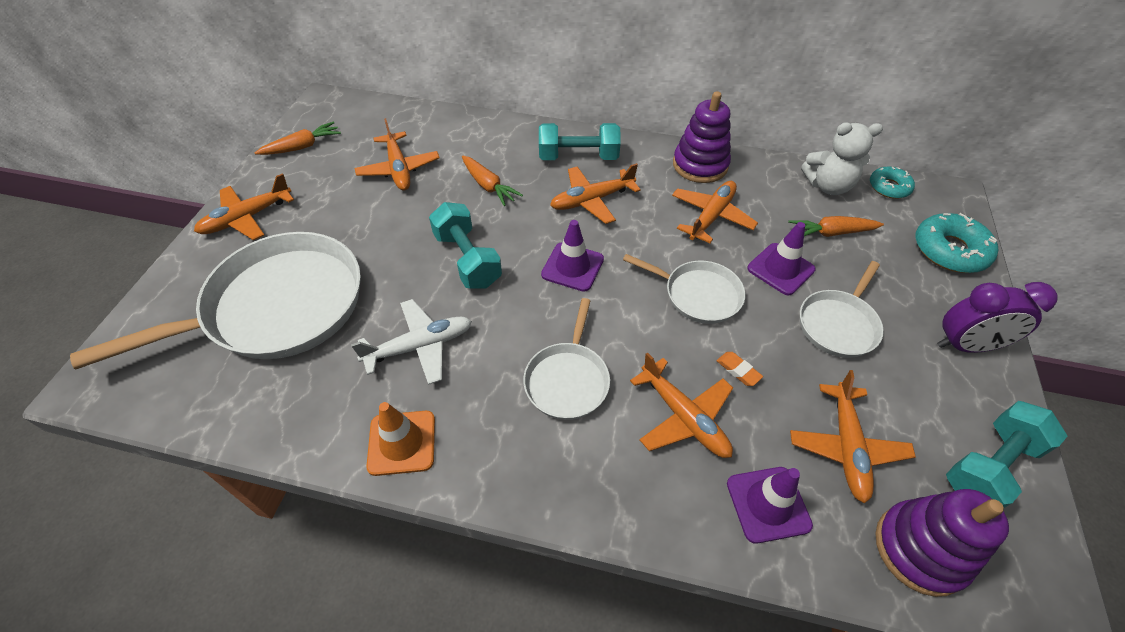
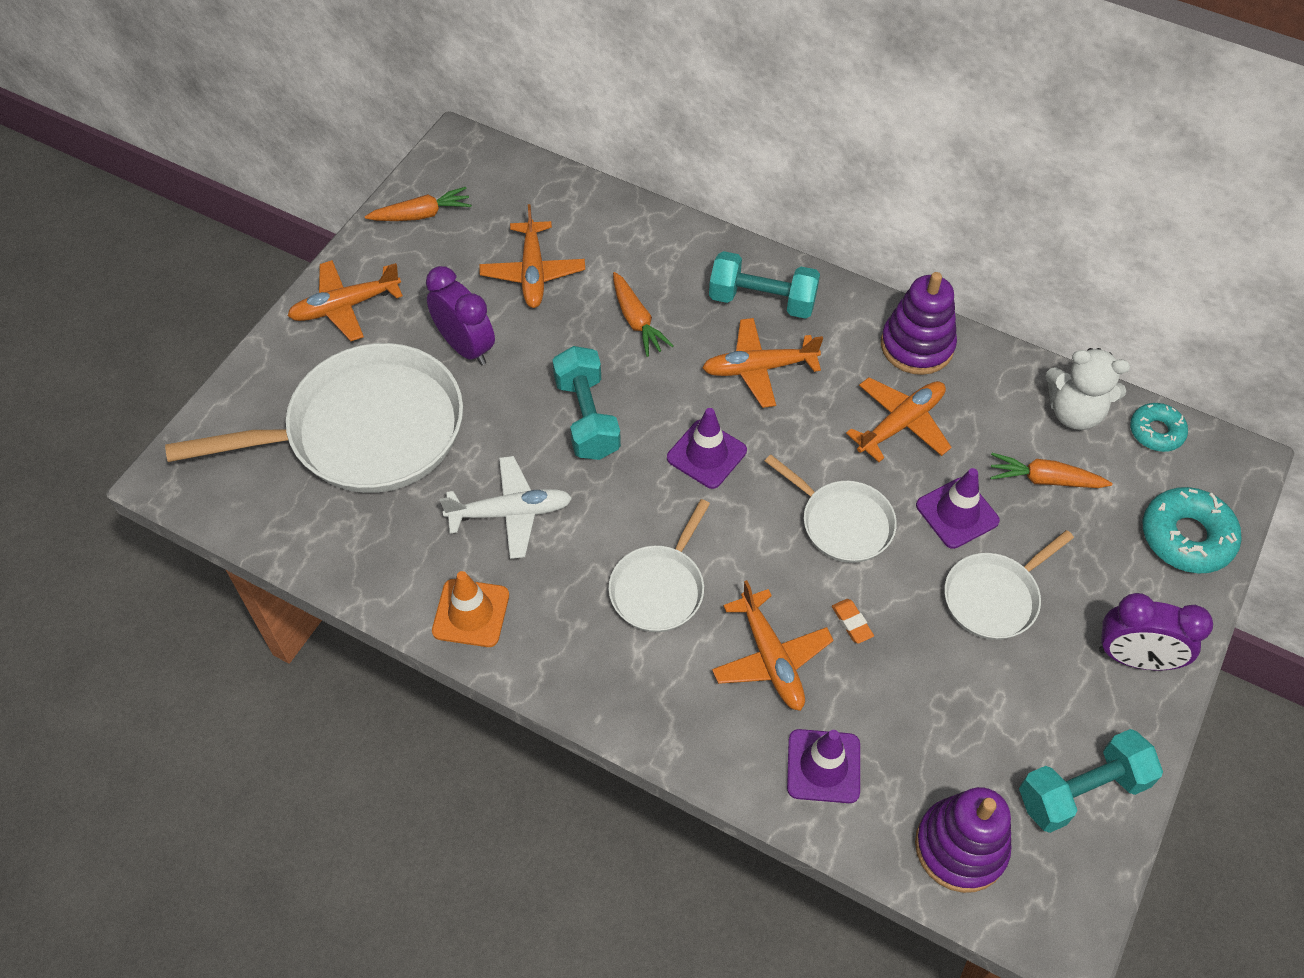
camera: 15 degrees right, 5 degrees up
orange plane [790,370,916,503] -> none
none -> purple clock [426,266,495,365]

